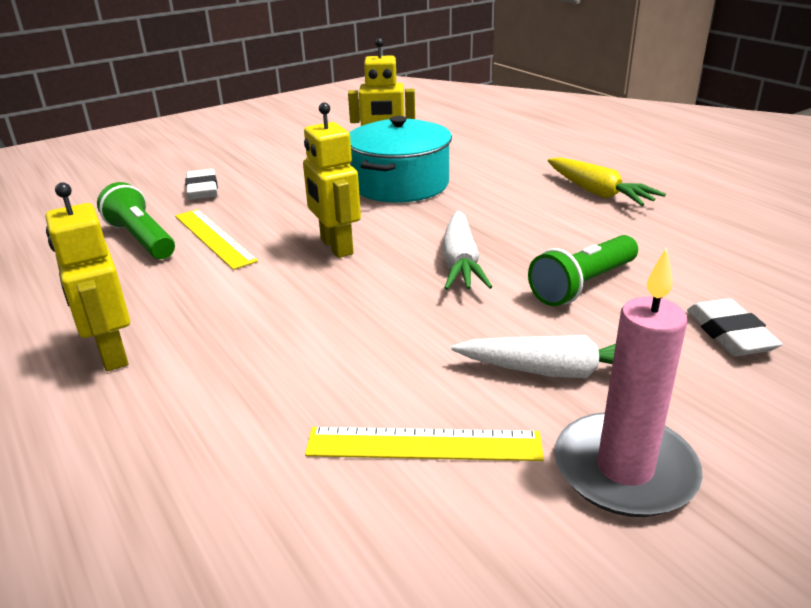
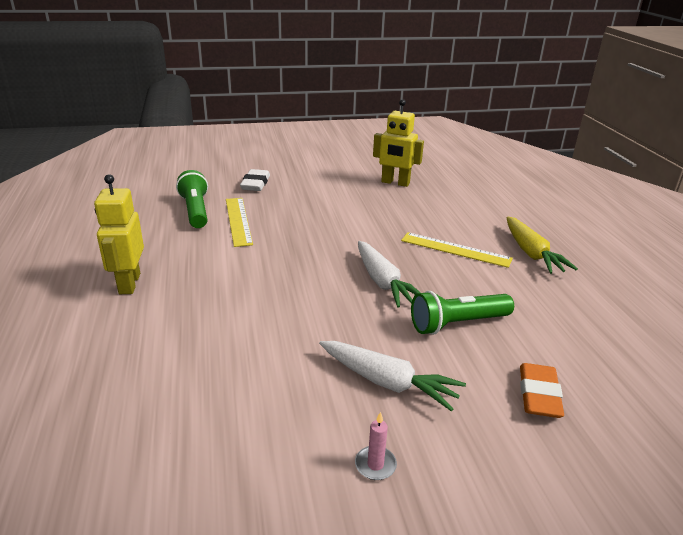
camera: 20 degrees right, 0 degrees up
yellow robot [303,102,361,258] -> none
yellow ruler [305,427,544,461] -> yellow ruler moved to [401,232,513,268]
turquoise pot [349,116,452,203] -> none
white carrot [442,211,492,290] -> white carrot turned 45 degrees counterclockwise [358,241,421,308]
pink candle [554,247,703,517] -> pink candle [355,412,397,480], size x0.41
white eraser [687,298,783,356] -> orange eraser [520,363,564,418]

